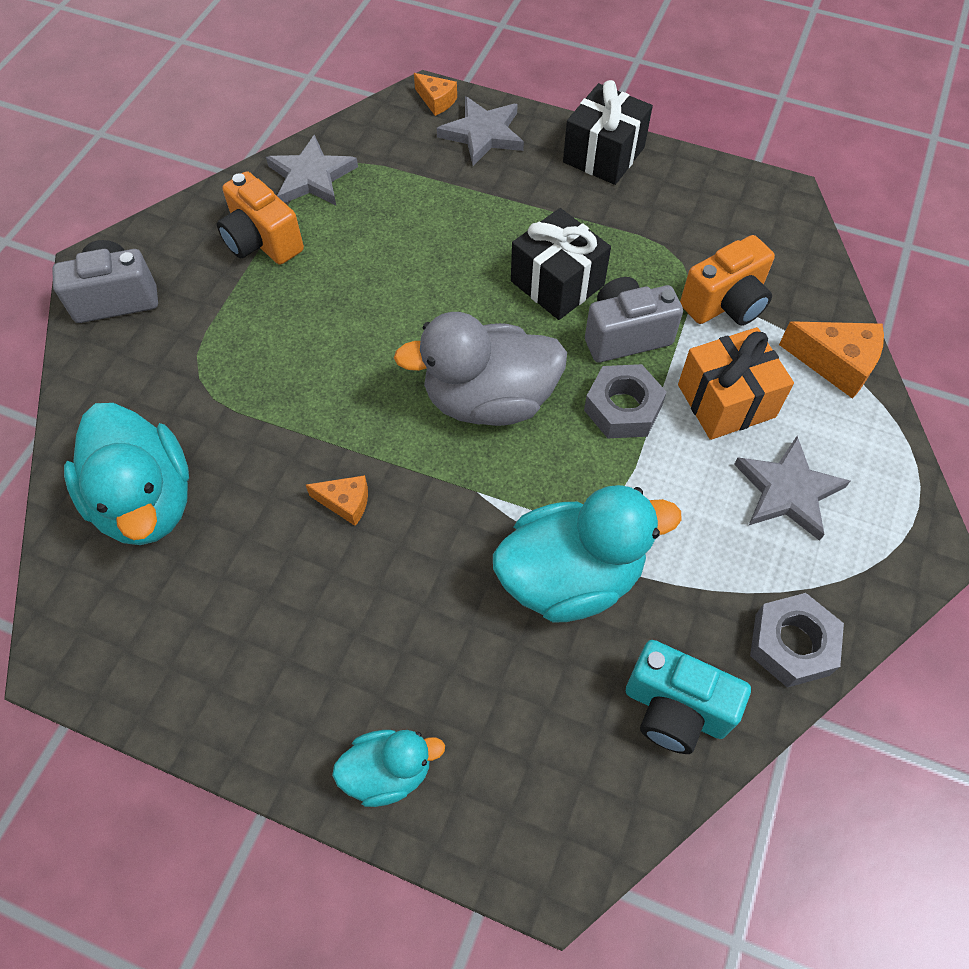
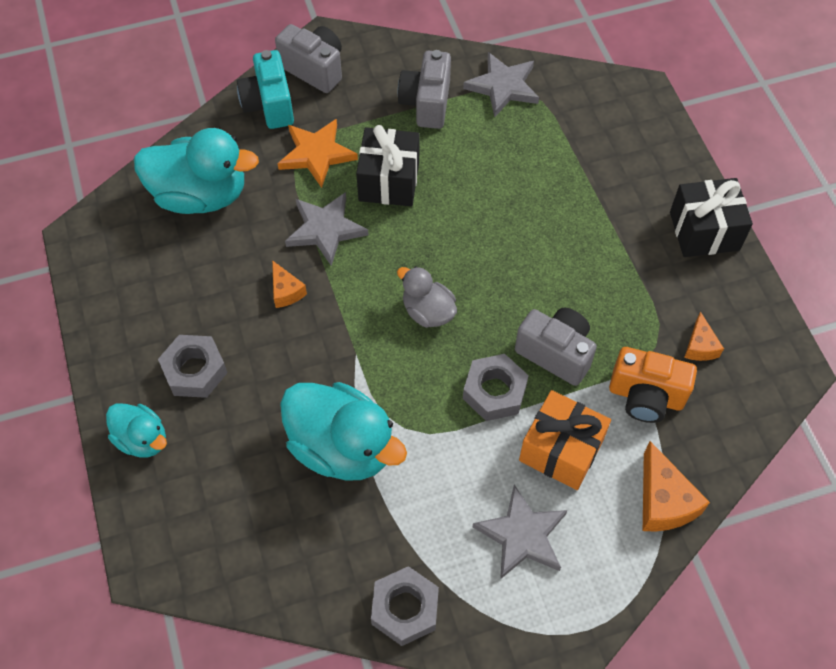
camera: 50 degrees right, 0 degrees up
turquoise duck [64,403,189,545] -> turquoise duck turned 105 degrees counterclockwise [134,128,259,214]
orange camera [217,171,304,265] -> grey camera [398,50,451,129]
grey duck [394,312,567,426] -> grey duck [397,266,457,328], size x0.55
orange cheese [414,73,457,116] -> orange cheese moved to [684,311,724,361]
grey star [437,96,524,166] -> grey star moved to [285,192,369,266]
black gift [511,208,611,320] -> black gift moved to [356,125,419,206]
turquoise camera [626,640,751,754] -> turquoise camera moved to [237,50,294,129]
none -> grey nut [158,335,228,398]
none -> orange star [277,119,358,188]

